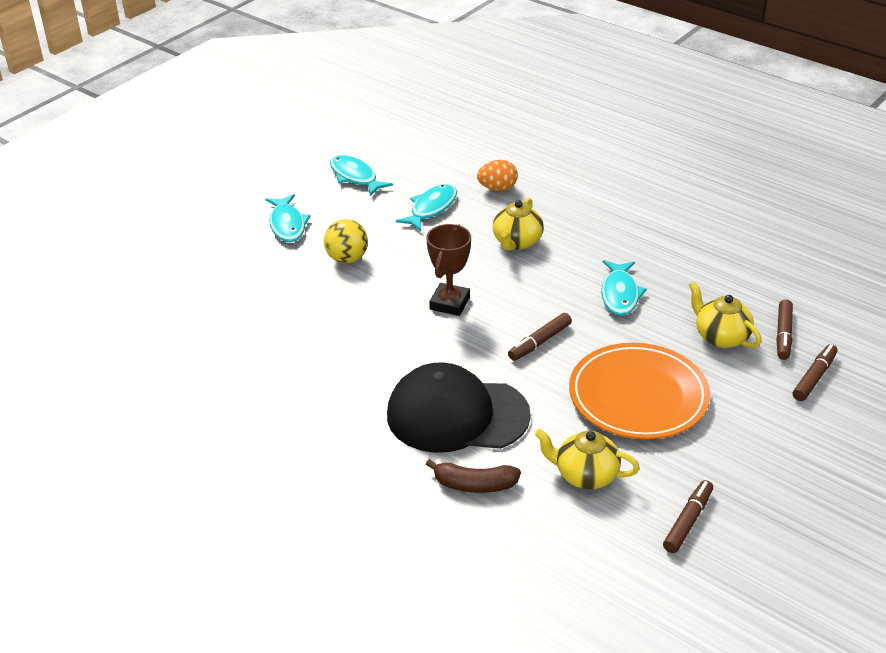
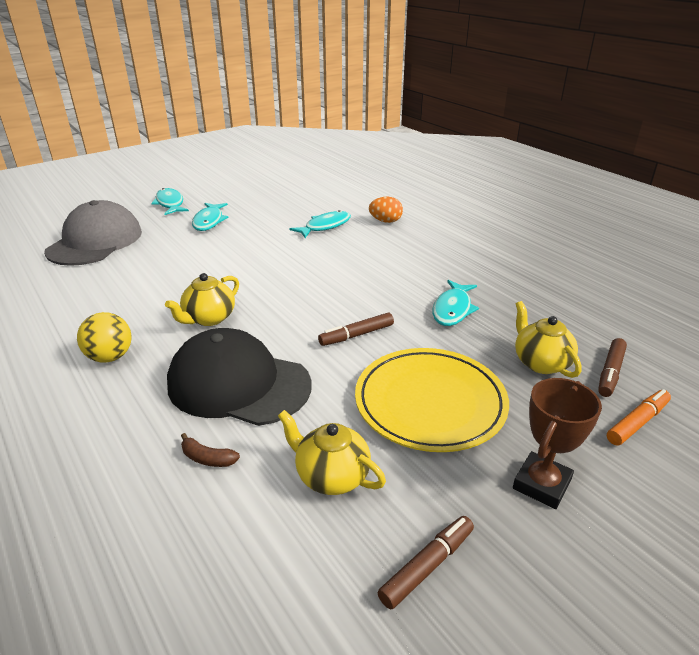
camera: 15 degrees right, 5 degrees down
yellow ball [324,219,368,263] -> yellow ball moved to [77,312,131,363]
turquoise fish [330,155,393,196] -> turquoise fish moved to [151,188,189,215]
brown trophy [426,224,471,316] -> brown trophy moved to [513,378,602,509]
brown banana [426,459,521,493] -> brown banana [181,433,240,467], size x0.65
yellow teapot [493,198,544,251] -> yellow teapot moved to [165,273,239,326]
orange plate [569,343,710,439] -> yellow plate [355,348,509,452]
brown marker [793,344,838,401] -> orange marker [607,389,671,445]
none -> grey cap [44,200,142,266]

